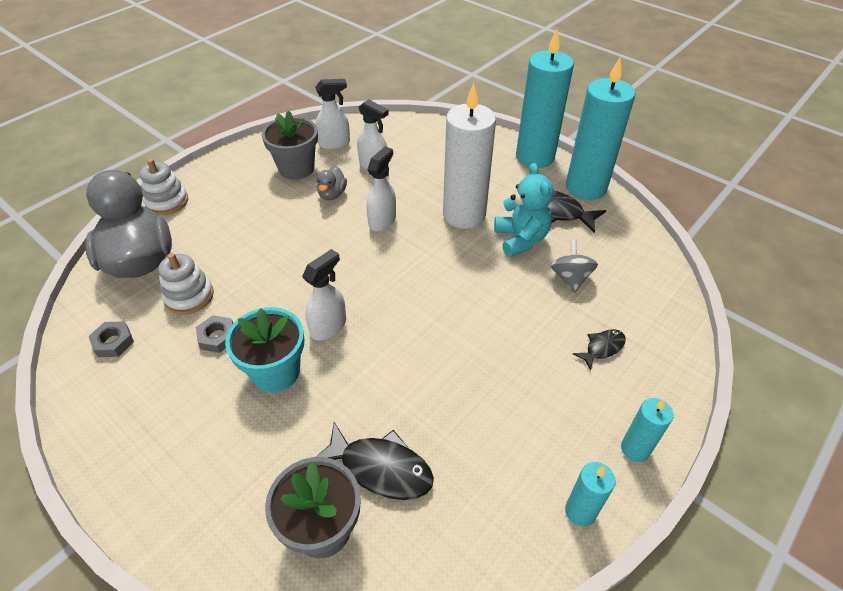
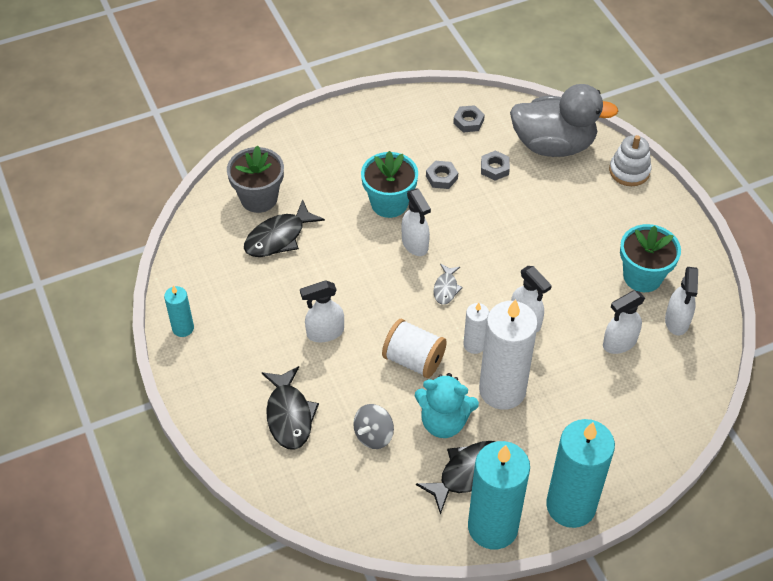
camera: 115 degrees right, 5 degrees up
white stacking toy [158,253,214,315] -> grey nut [481,150,510,181]
grey flower pot [262,111,318,180] -> turquoise flower pot [620,224,681,292]
grey duck [316,166,347,200] -> none
grey spinning top [551,239,598,293] -> grey spinning top turned 105 degrees clockwise [353,404,394,449]
black fish [573,329,626,370] -> black fish [261,366,319,450], size x1.78
turquoise candle [621,398,674,462] -> none
none -> white spray bottle [300,280,344,342]
none -> white spool [382,319,447,378]
none -> grey fish [434,264,463,305]
none -> white candle [464,303,489,354]

